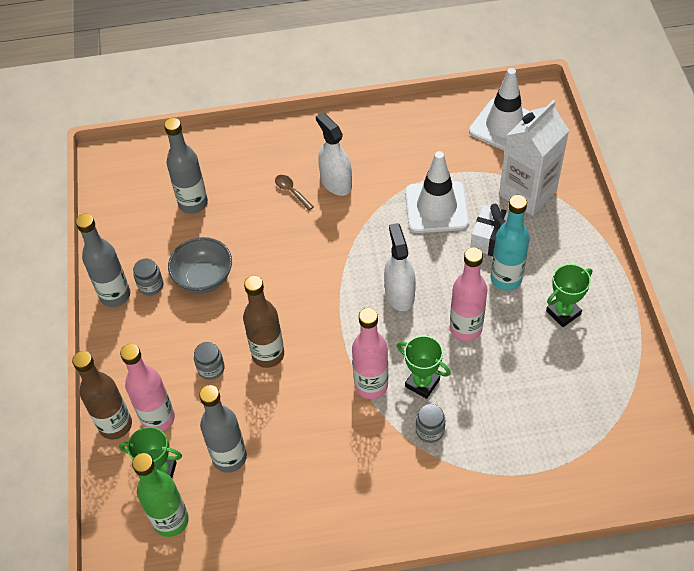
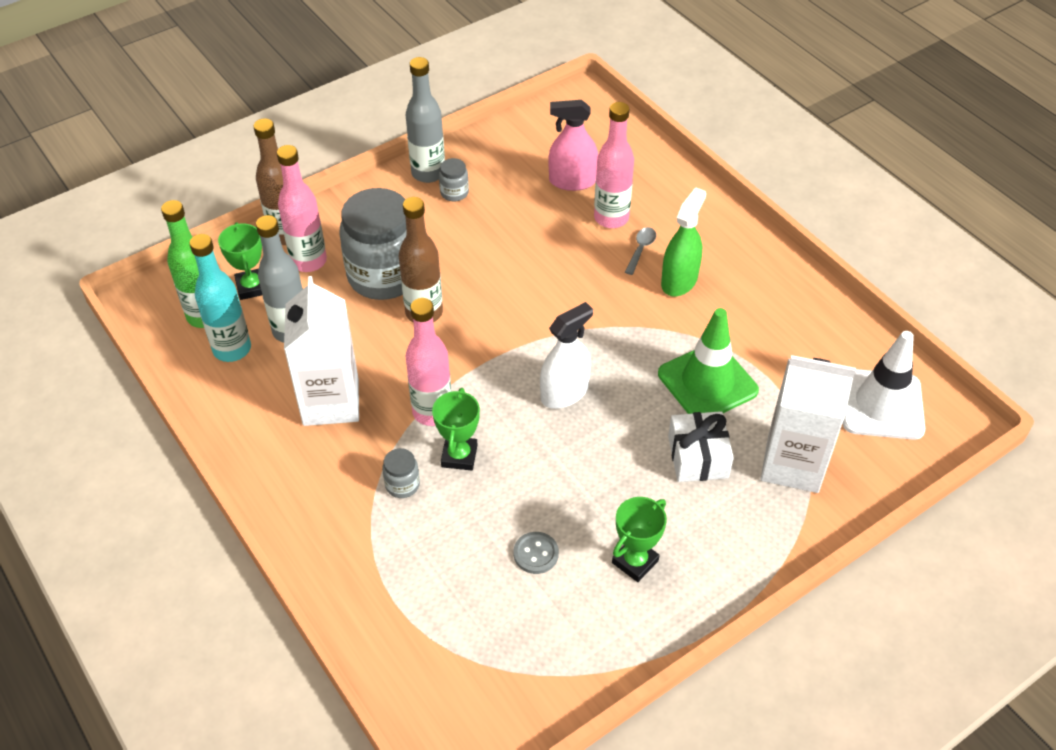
camera: 60 degrees right, 5 degrees down
grey bottle [164,118,208,214] -> pink spray bottle [548,100,598,191]
grey bowl [168,237,232,294] -> none
grey jar [194,342,225,380] -> grey jar [340,188,406,300], size x2.41
brown spoon [275,175,314,210] -> grey spoon [625,227,656,275]
white spray bottle [316,112,352,196] -> green spray bottle [661,187,706,296]
white traffic cone [405,151,469,233] -> green traffic cone [658,308,759,414]
pink bottle [450,247,487,341] -> pink bottle moved to [594,102,634,228]
turquoise bottle [491,195,530,291] -> turquoise bottle moved to [190,234,251,362]
green trophy [546,264,592,327] -> green trophy turned 75 degrees counterclockwise [612,497,667,582]
none -> white carton [284,276,359,426]
none -> grey button [514,532,559,574]

